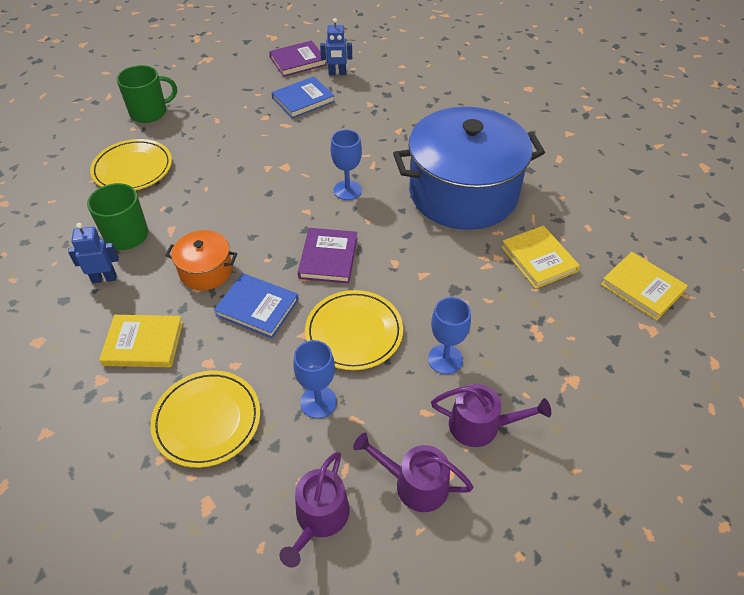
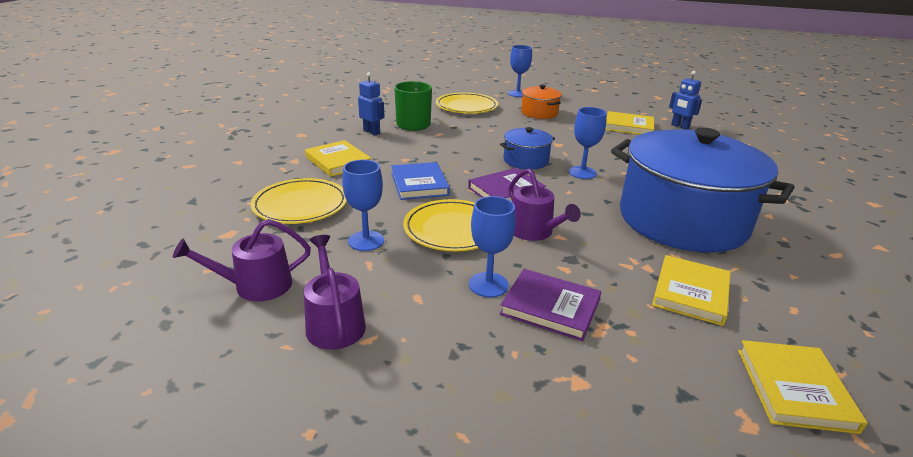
camera: 50 degrees right, 20 degrees down
green mug [116,65,177,123] -> blue goblet [508,45,532,97]
orange pot [165,230,237,290] -> orange pot moved to [521,85,562,119]
purple book [269,40,327,77] -> purple book moved to [500,269,601,341]
blue book [272,76,335,119] -> yellow book [605,111,654,135]
purple watering can [431,384,551,447] -> purple watering can moved to [509,169,581,241]
none -> blue pot [500,127,555,170]

